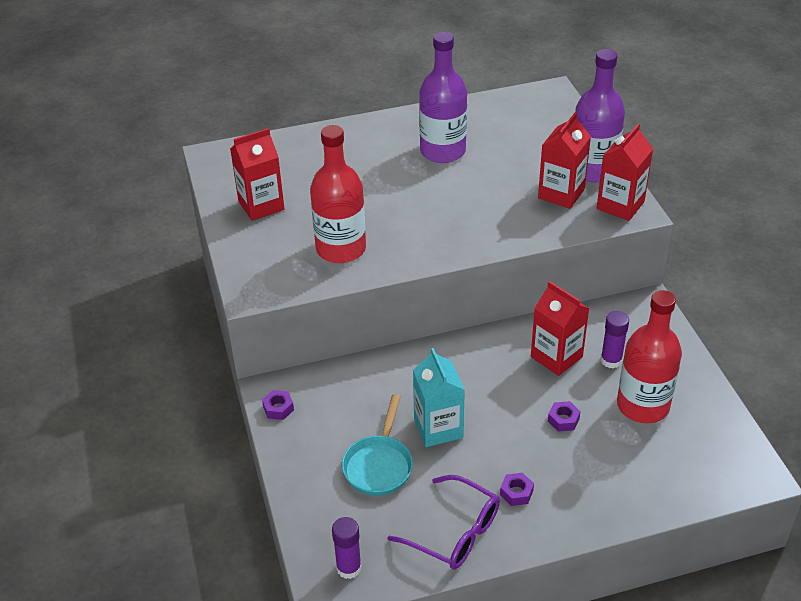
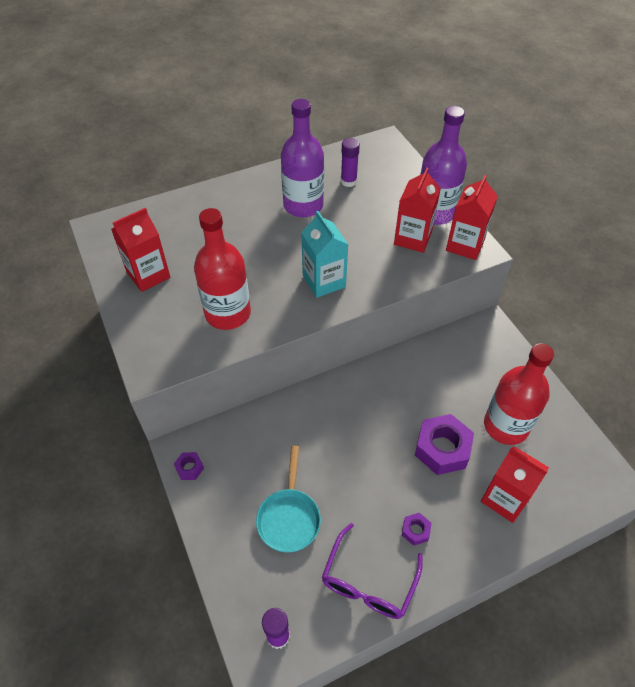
camera: 10 degrees left, 10 degrees up
purple glasses [387,475,500,570] -> purple glasses turned 90 degrees clockwise [322,523,423,619]
turquoise carton [413,348,465,447] -> turquoise carton moved to [301,211,349,298]
red carton [531,281,590,376] -> red carton moved to [481,446,549,523]
purple nut [548,401,581,431] -> purple nut [415,414,474,475], size x2.09
purple glue stick [601,311,629,369] -> purple glue stick moved to [341,138,360,187]

